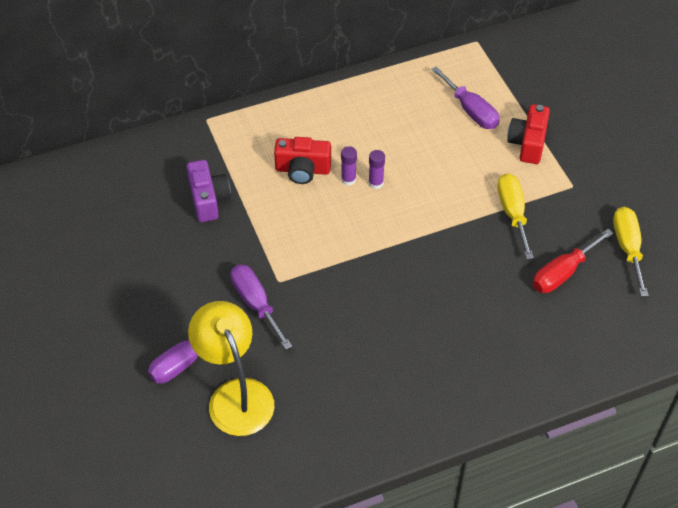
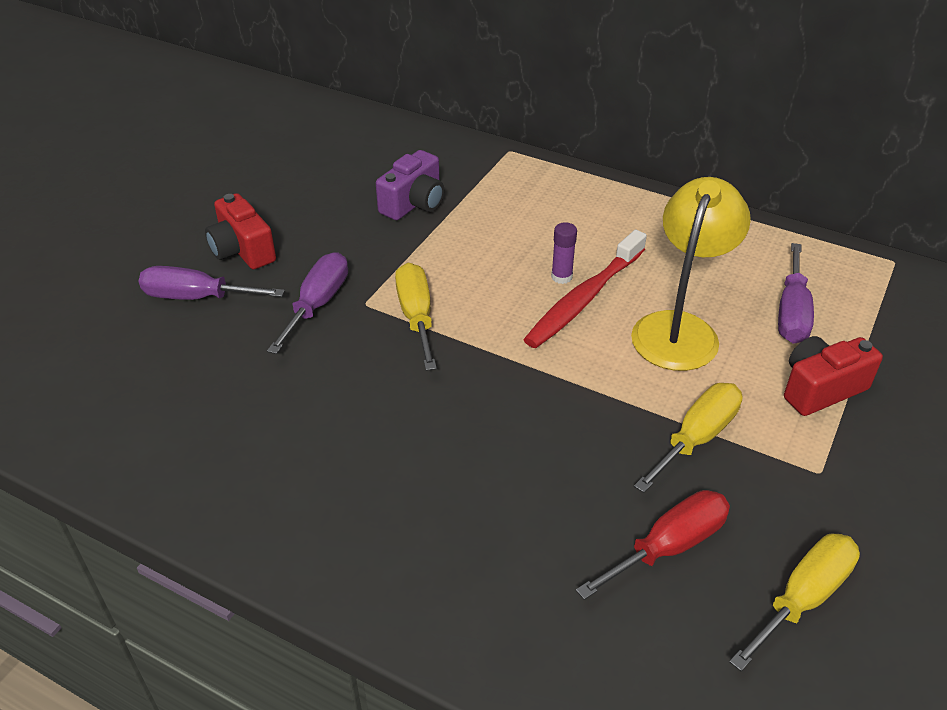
camera: 50 degrees right, 10 degrees down
yellow lamp [188,301,274,436] -> yellow lamp moved to [631,177,751,371]
red camera [274,137,331,184] -> red camera moved to [205,193,276,269]
purple glue stick [368,150,385,189] -> red toothbrush [523,230,647,348]
red screwdriver [533,229,613,293] -> red screwdriver turned 135 degrees clockwise [576,490,730,600]
none -> yellow screwdriver [395,263,437,371]

